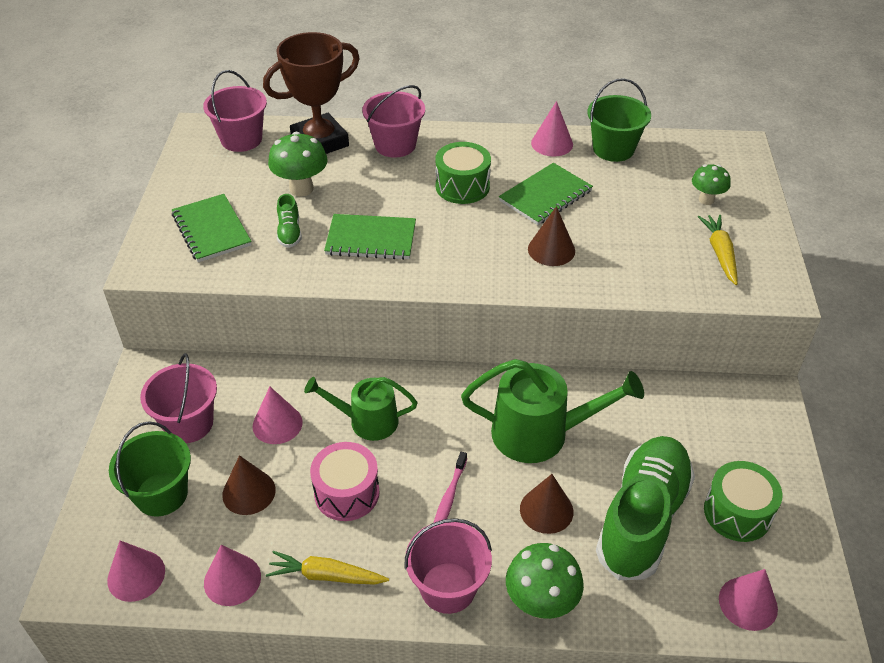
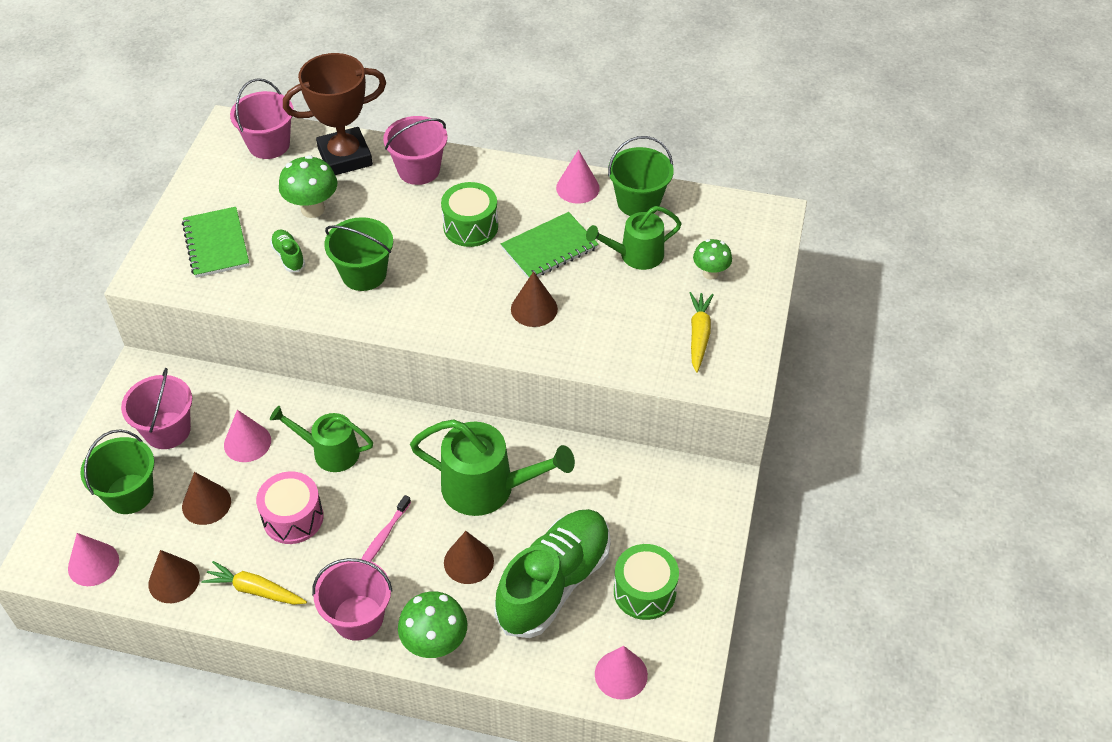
camera: 10 degrees right, 5 degrees up
pink cone [204,545,261,606] -> brown cone [149,550,200,603]
green shoe [277,194,302,248] -> green shoe turned 150 degrees clockwise [270,229,305,272]
green notebook [324,214,416,260] -> green bucket [324,217,393,291]
none -> green watering can [586,206,682,270]

